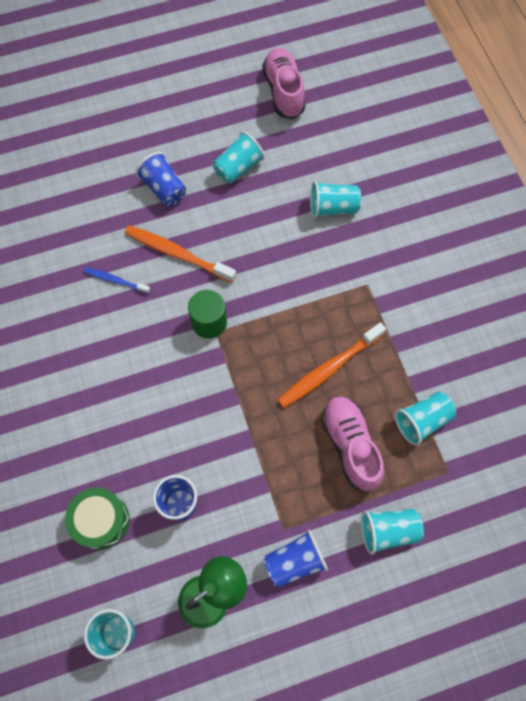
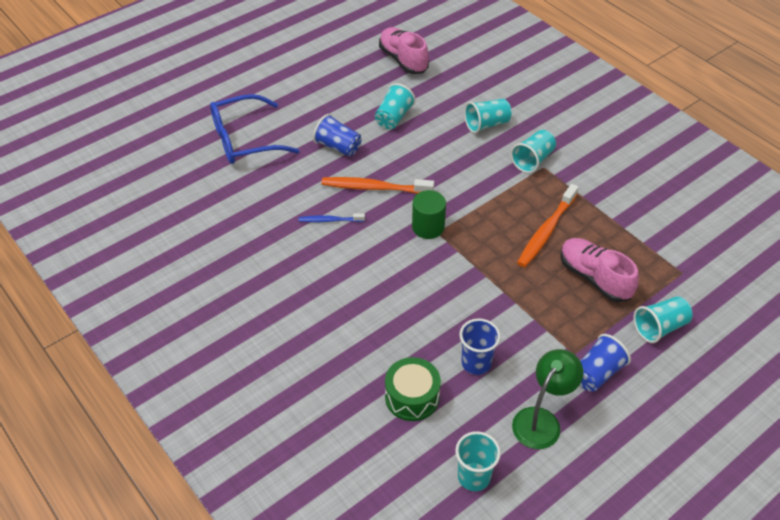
camera: 20 degrees left, 20 degrees down
turquoise cup [395,392,456,446] -> turquoise cup moved to [510,130,556,173]
none -> blue glasses [210,94,299,164]

